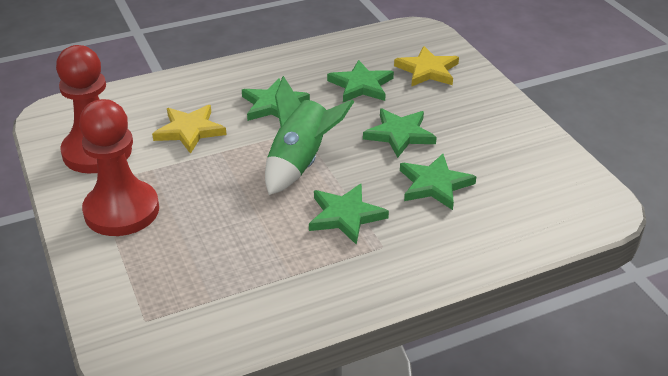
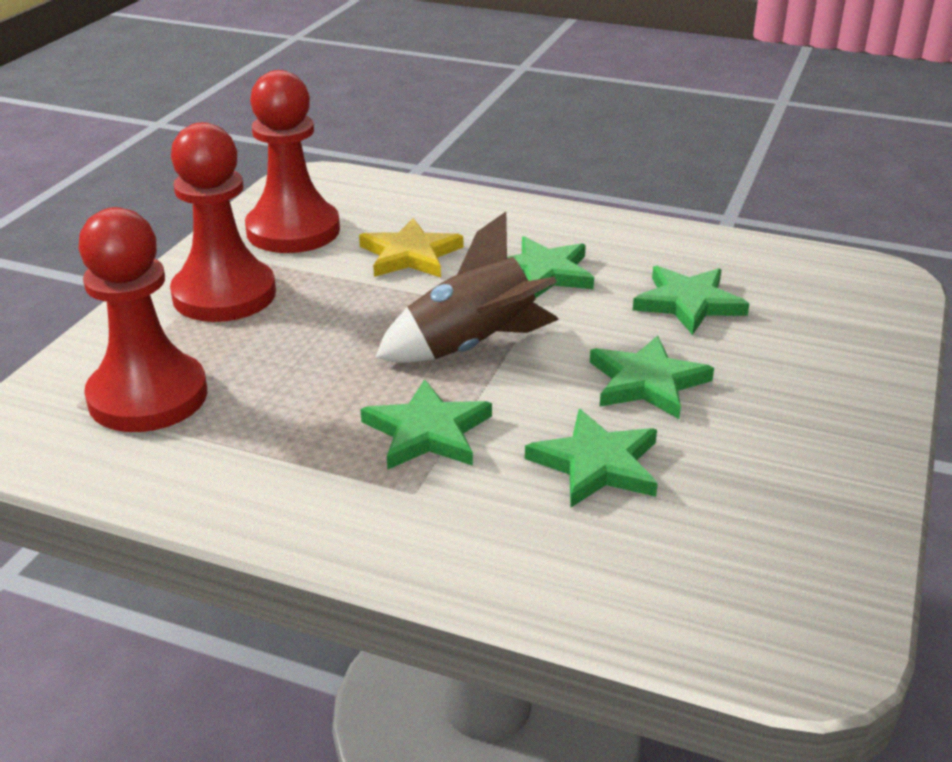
camera: 45 degrees right, 5 degrees down
green rocket [265,76,354,195] -> brown rocket [375,212,559,363]
yellow star [394,46,459,87] -> none
none -> red pawn [78,207,207,432]

